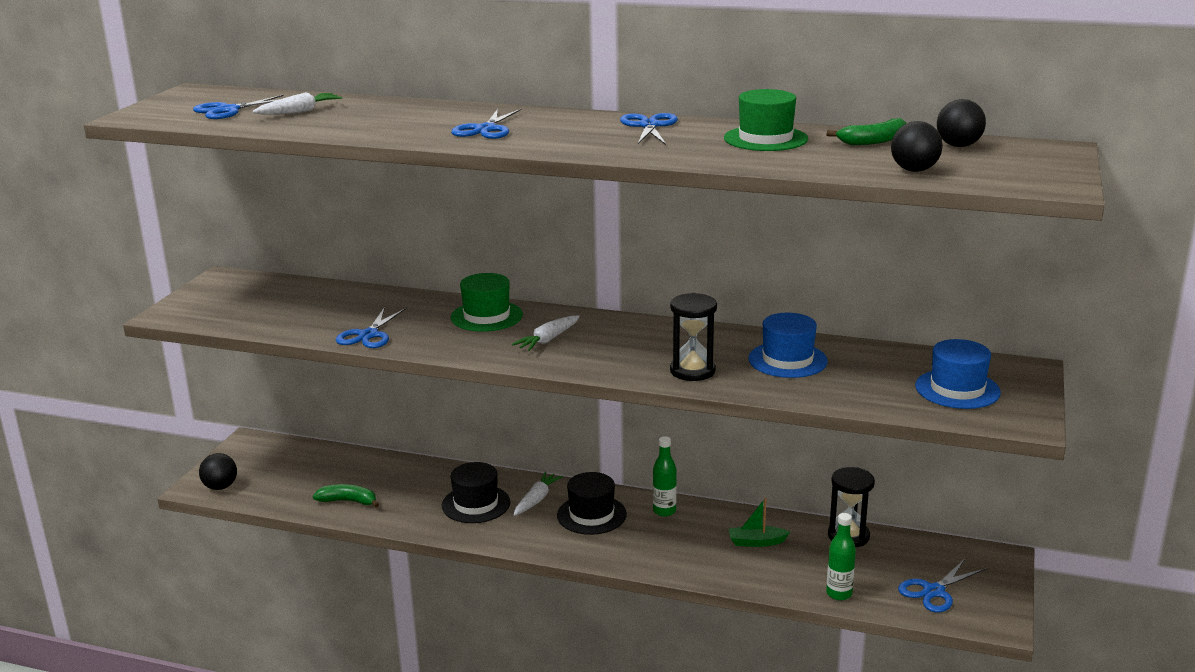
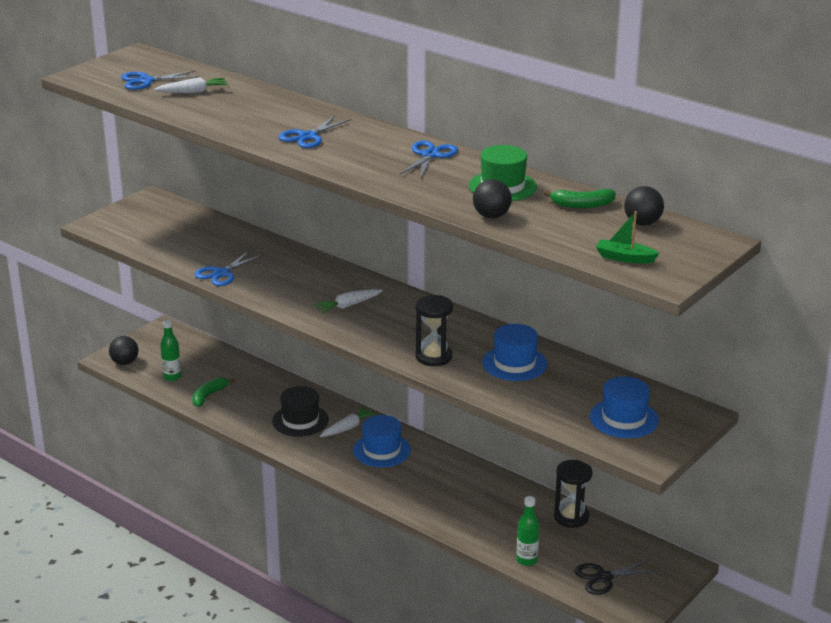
camera: 20 degrees right, 5 degrees up
green banana [313,484,379,508] -> green banana turned 90 degrees counterclockwise [192,377,235,407]
green hat [451,273,523,332] -> none
black hat [557,472,627,535] -> blue hat [353,415,411,467]
green bottle [653,436,677,517] -> green bottle moved to [160,320,181,381]
green boat [729,498,790,547] -> green boat moved to [596,211,659,264]
black ball [891,121,943,172] -> black ball moved to [473,179,512,219]
blue scissors [898,559,986,613] -> black scissors [574,558,659,595]

